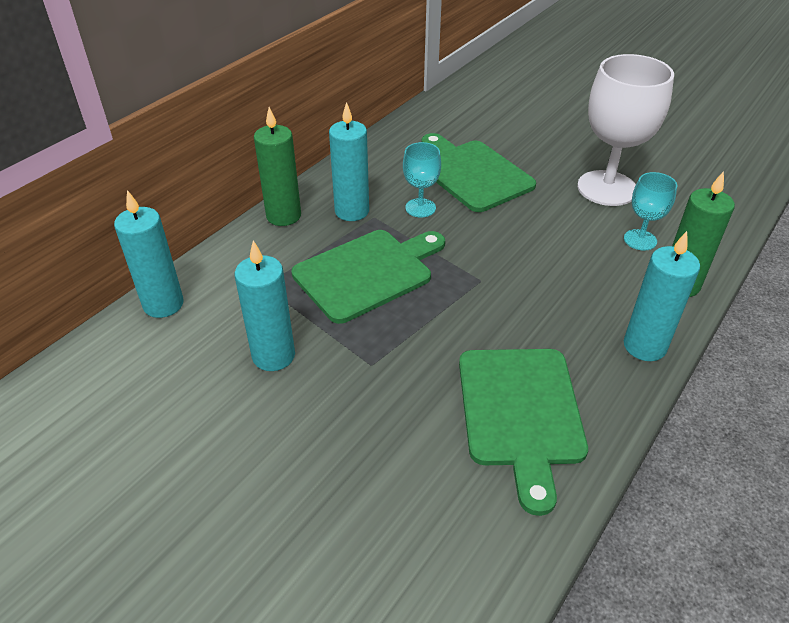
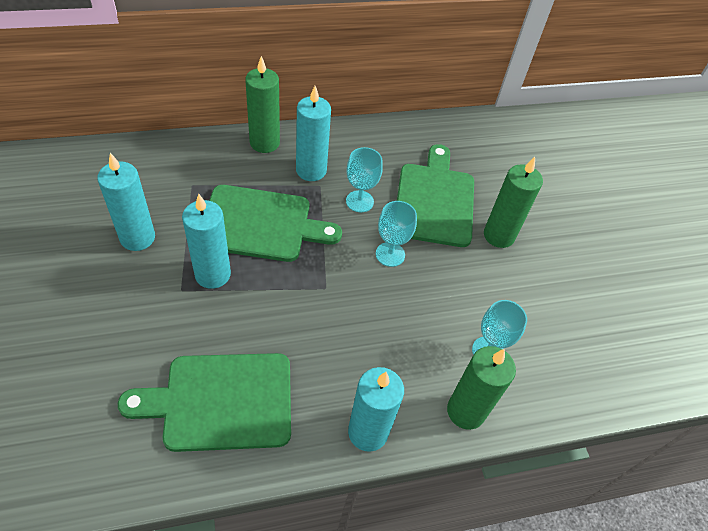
camera: 35 degrees right, 10 degrees up
turquoise candle [114,190,184,318] -> turquoise candle moved to [182,194,231,289]
green cutting board [459,349,588,516] -> green cutting board turned 45 degrees clockwise [118,353,291,452]
white goblet [577,54,674,206] -> none
none -> turquoise goblet [376,201,417,267]
none -> green candle [484,157,543,248]

